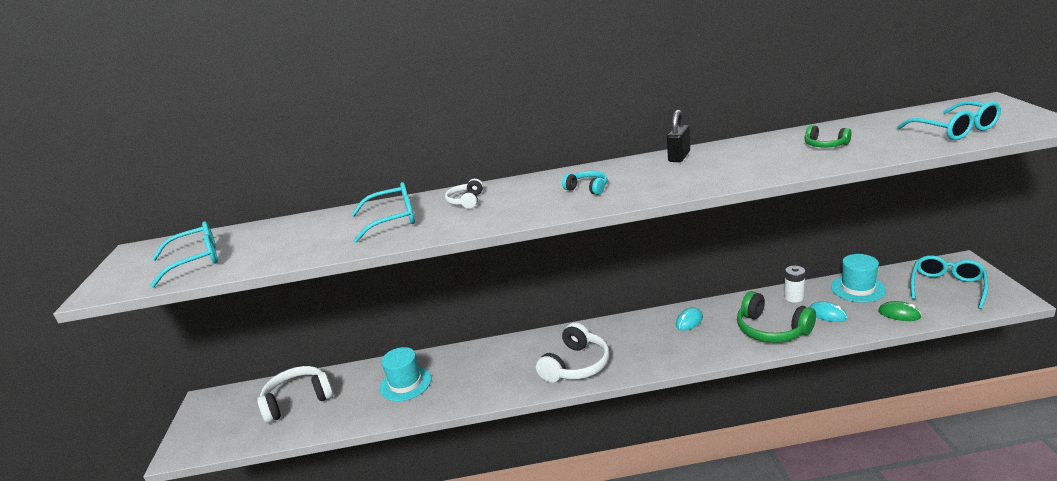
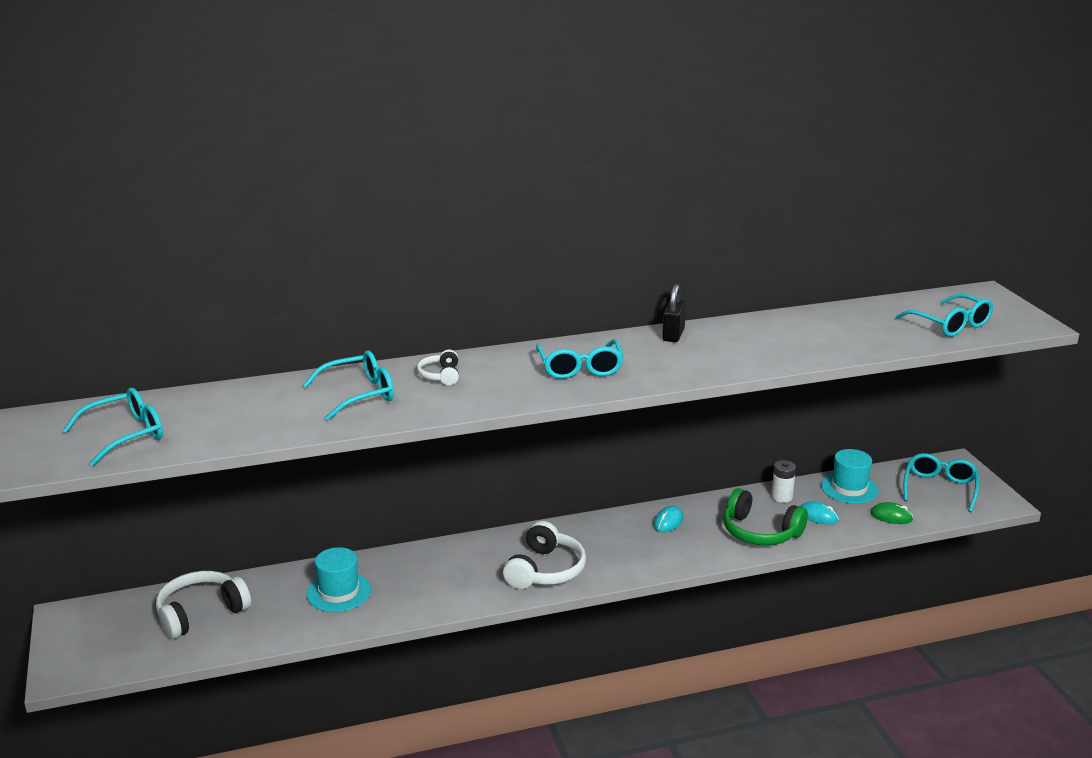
camera: 15 degrees left, 0 degrees up
turquoise headphones [562,171,608,195] -> turquoise glasses [536,339,624,379]
green headphones [804,125,852,148] -> none

